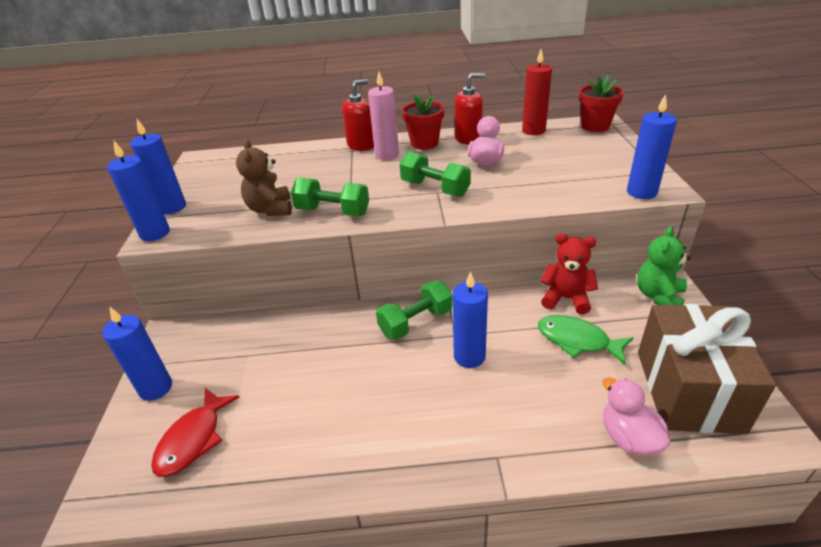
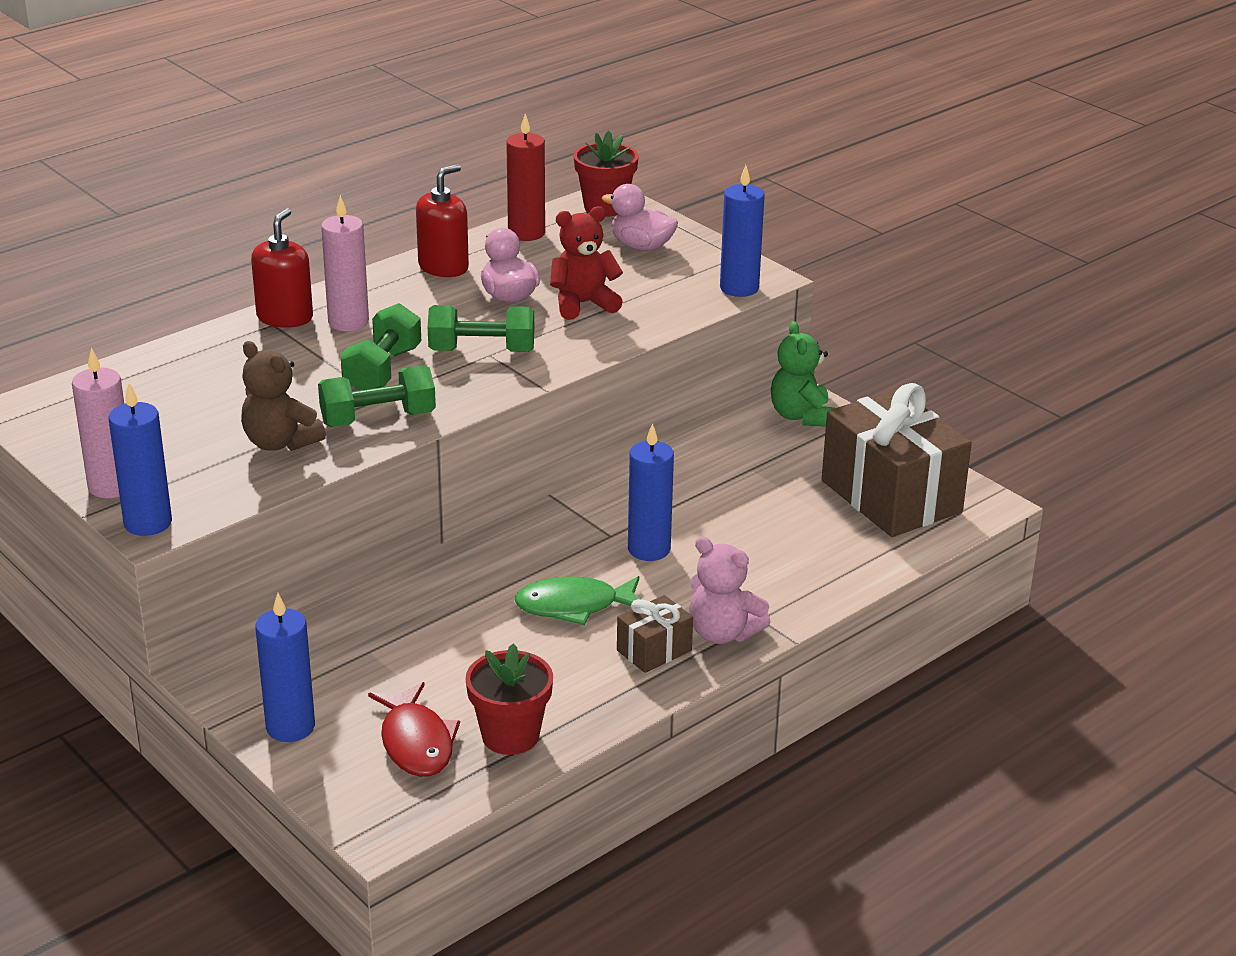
camera: 40 degrees left, 5 degrees down
blue candle [130,119,186,214] -> pink candle [72,347,124,498]
green dumbbell [376,281,453,340] -> green dumbbell moved to [340,303,421,391]
red flower pot [402,94,445,150] -> red flower pot moved to [465,644,553,755]
green fish [538,315,634,365] -> green fish moved to [514,576,639,626]
red teddy bear [540,234,598,314] -> red teddy bear moved to [550,206,623,320]
pink duck [602,377,671,456] -> pink duck moved to [602,184,678,251]
none -> brown gift [617,595,693,673]
none -> pink teddy bear [690,536,771,644]

